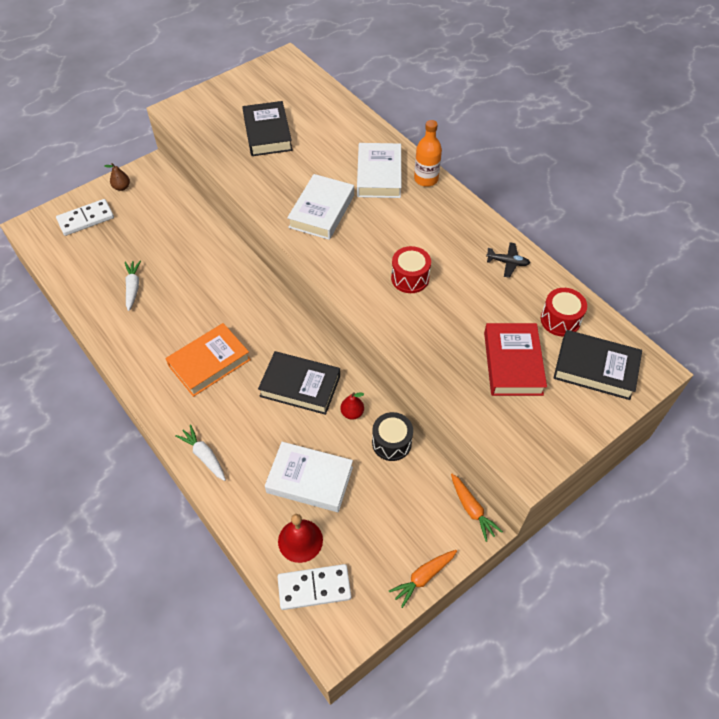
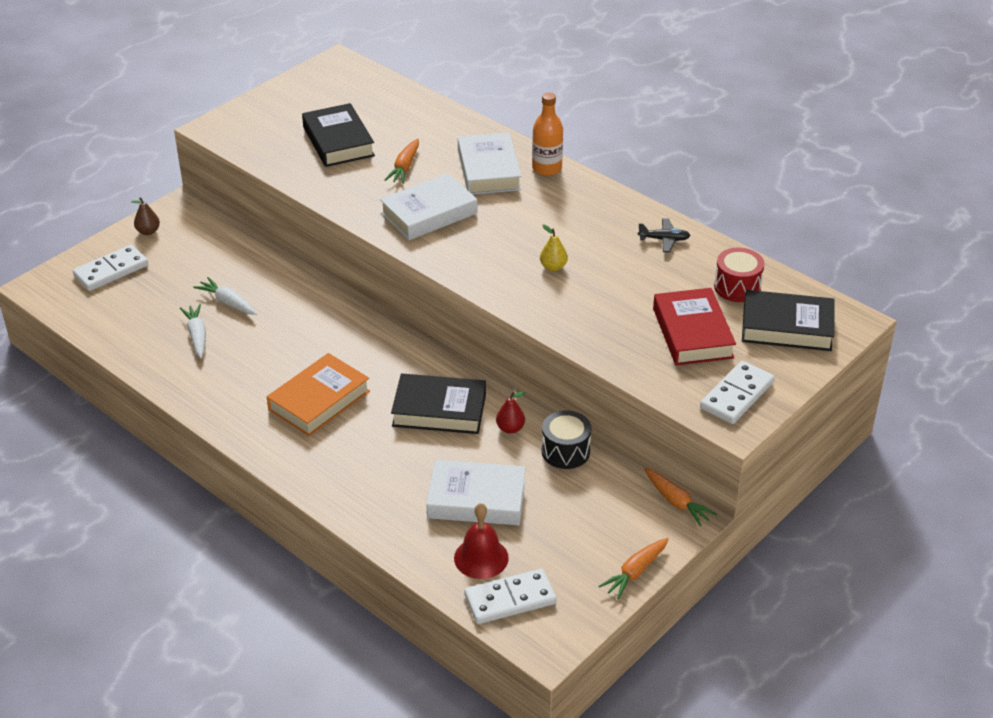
camera: 10 degrees left, 15 degrees down
white carrot [175,424,226,481] -> white carrot moved to [193,277,257,315]
white book [287,174,354,240] -> white book turned 45 degrees clockwise [380,173,477,240]
red drum [391,246,431,293] -> yellow pear [540,224,568,271]
none -> orange carrot [384,139,419,184]
none -> white domino [700,361,775,424]

